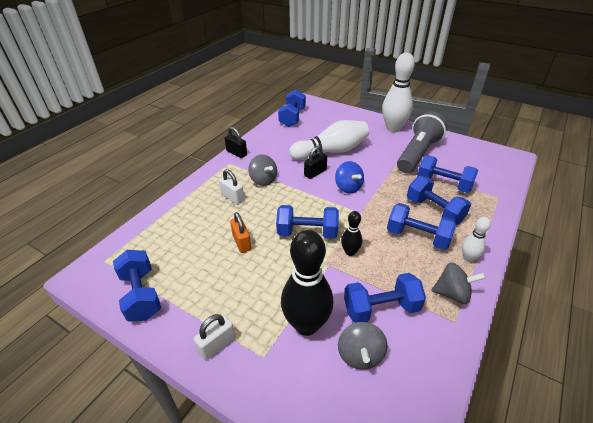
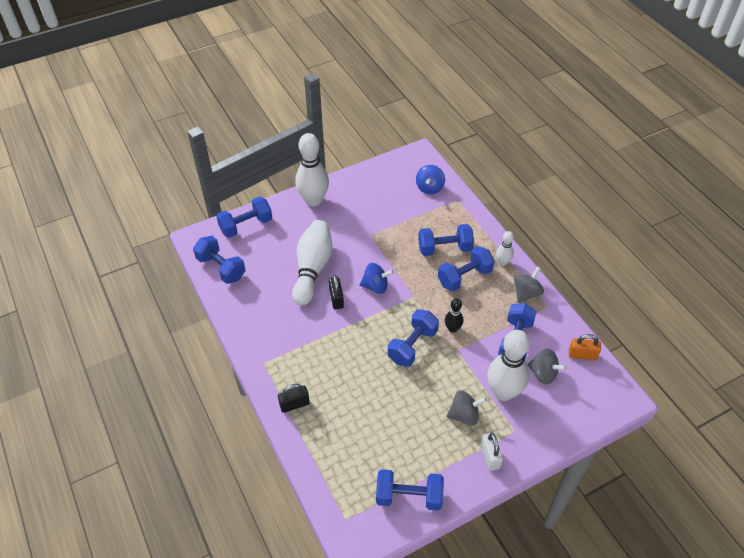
camera: 60 degrees left, 10 degrees up
white padlock [219,169,244,205] -> none
black padlock [225,127,247,158] -> black padlock moved to [278,384,310,413]
orange padlock [230,212,251,253] -> orange padlock moved to [569,334,601,360]
grey spinning top [248,155,277,186] -> grey spinning top moved to [446,390,487,426]
black bowling pin [281,230,333,336] -> white bowling pin [487,330,530,401]
grey flashlight [397,111,447,173] -> none
blue dumbbell [417,155,478,193] -> blue dumbbell moved to [216,196,272,238]
none -> blue spinning top [416,165,445,194]

